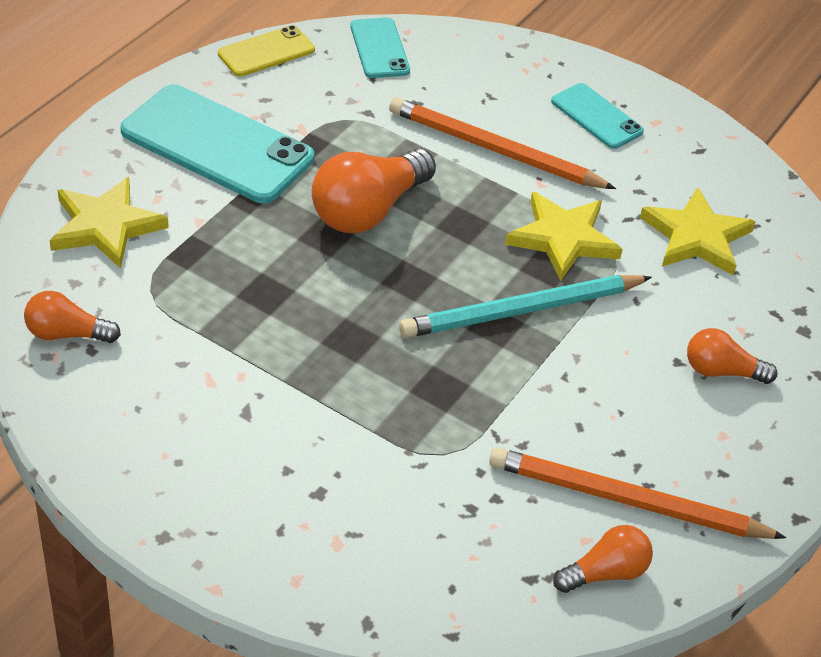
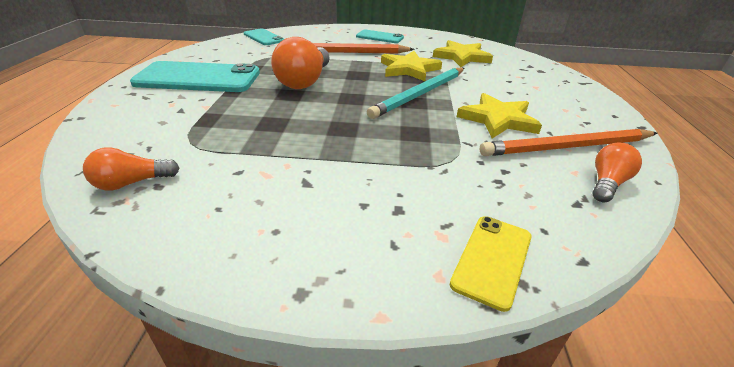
camera: 25 degrees left, 10 degrees down
yellow star [50,177,169,269] -> yellow star moved to [457,93,542,139]
yellow phone [218,25,315,76] -> yellow phone moved to [450,216,532,312]
orange light bulb [687,328,777,384] -> none

